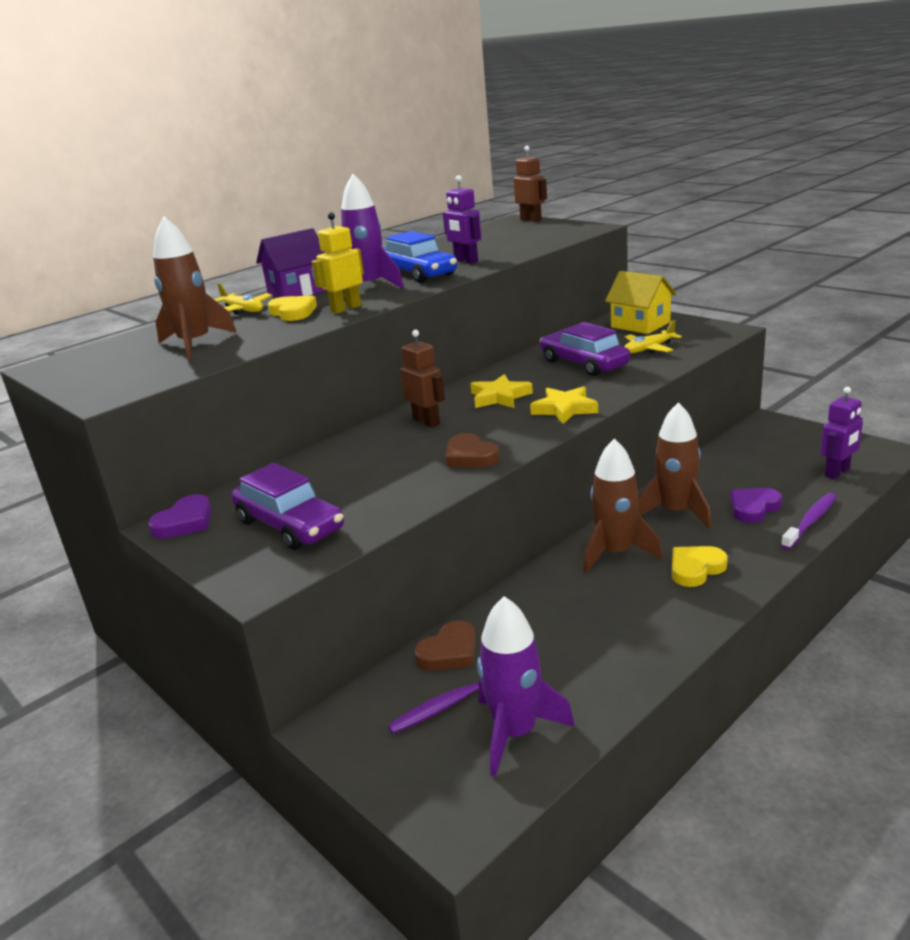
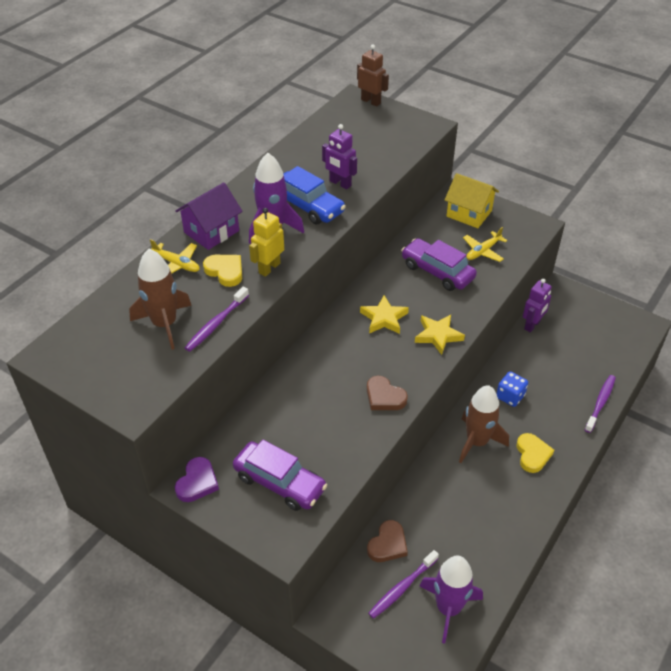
camera: 15 degrees left, 20 degrees up
brown robot [400,329,445,428] -> none
brown rocket [638,402,711,528] -> blue dice [496,371,528,407]
yellow heart [672,546,728,587] -> yellow heart turned 135 degrees clockwise [516,433,554,473]
purple heart [730,488,782,523] -> none
purple robot [820,387,863,479] -> purple robot moved to [523,278,552,333]
none -> purple toothbrush [185,287,249,352]

